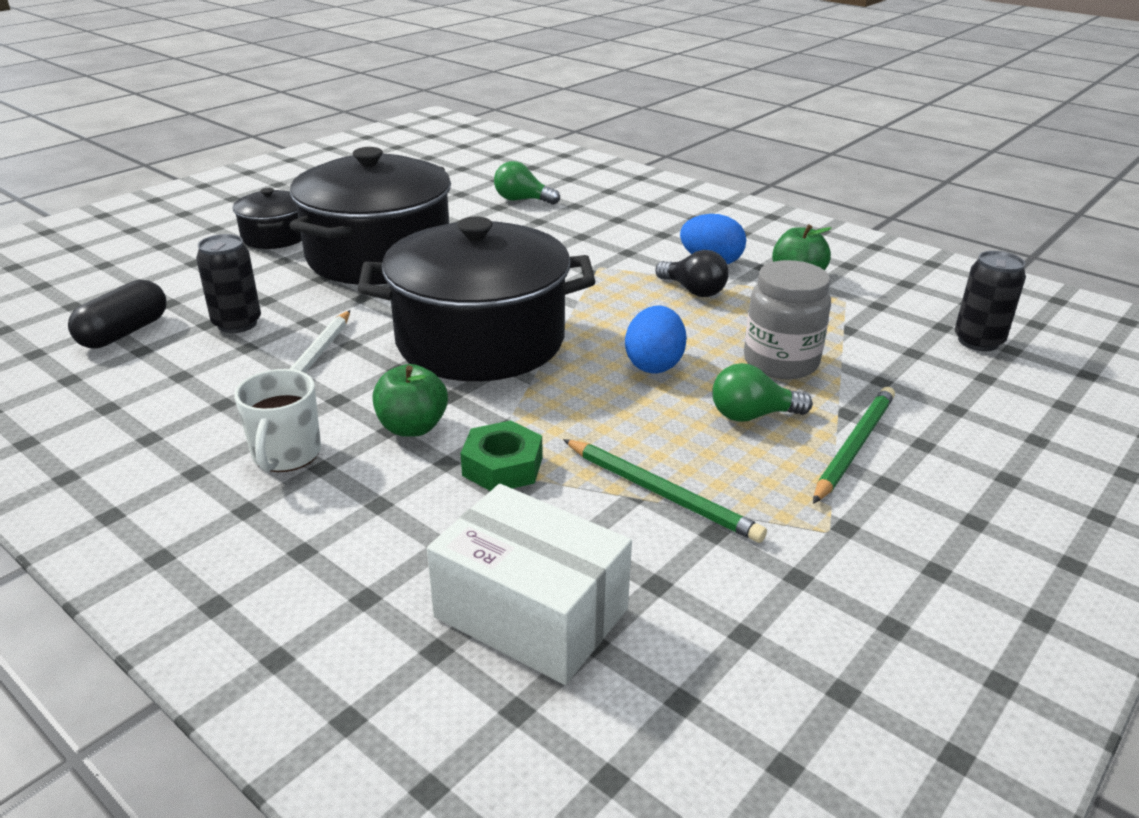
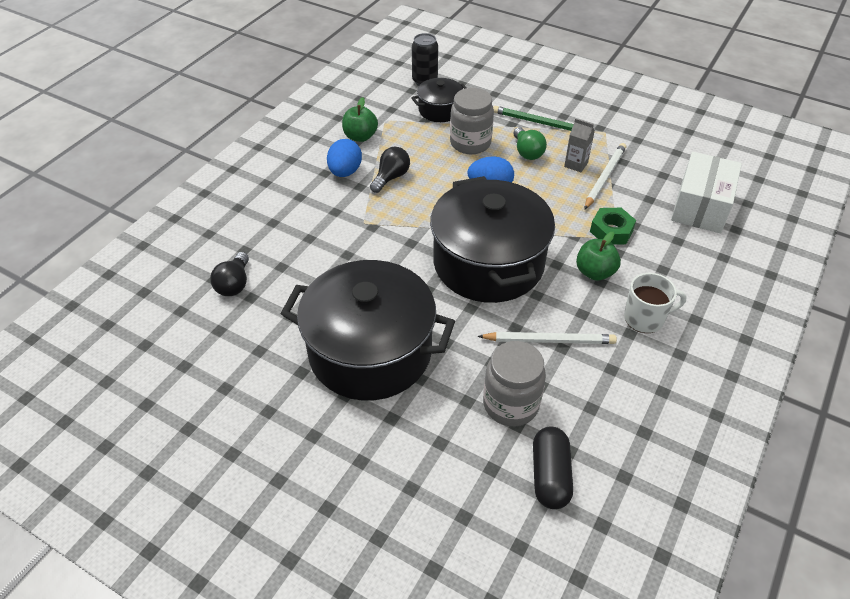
camera: 100 degrees left, 15 degrees up
black capsule [68,280,166,348] -> black capsule turned 75 degrees clockwise [533,427,573,509]
black can [196,234,261,333] -> grey jar [483,341,546,426]
black pot [233,188,302,249] -> black pot moved to [411,78,467,122]
green light bulb [494,161,560,205] -> black light bulb [210,252,249,296]
green pencil [563,439,767,543] -> white pencil [584,143,626,210]
none -> grey carton [564,118,595,172]

